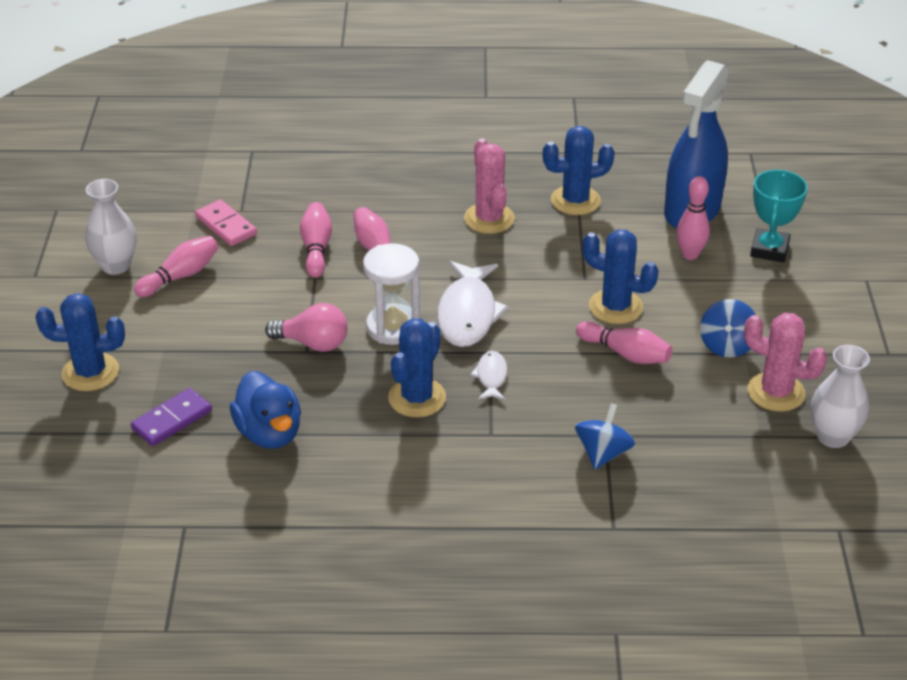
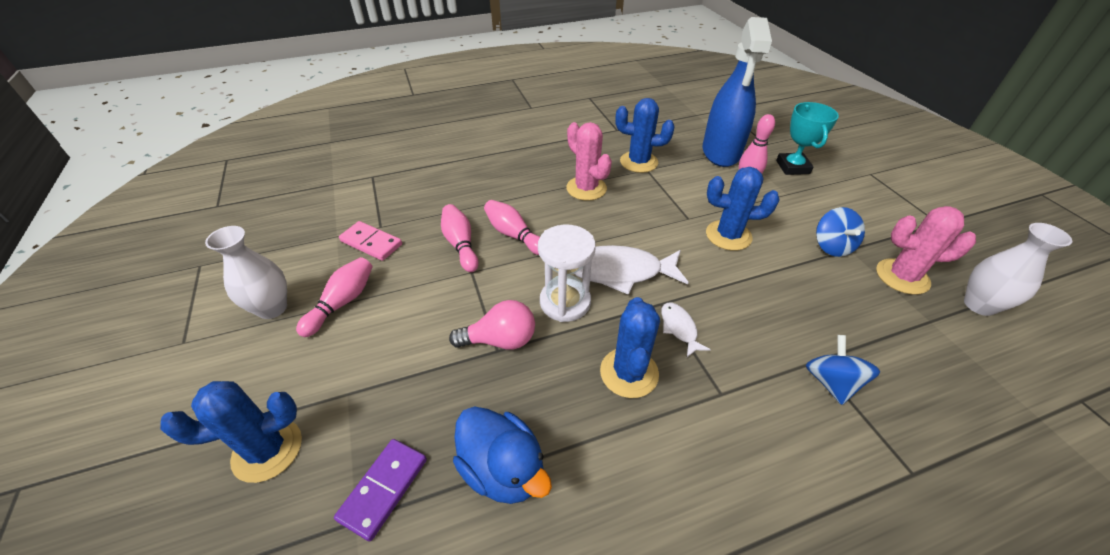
camera: 20 degrees left, 5 degrees up
white fish [437,261,509,347] -> white fish turned 105 degrees clockwise [574,245,689,295]
blue cactus [543,126,615,215] -> blue cactus turned 45 degrees clockwise [616,98,674,173]
pink bowling pin [576,321,672,364] -> none

